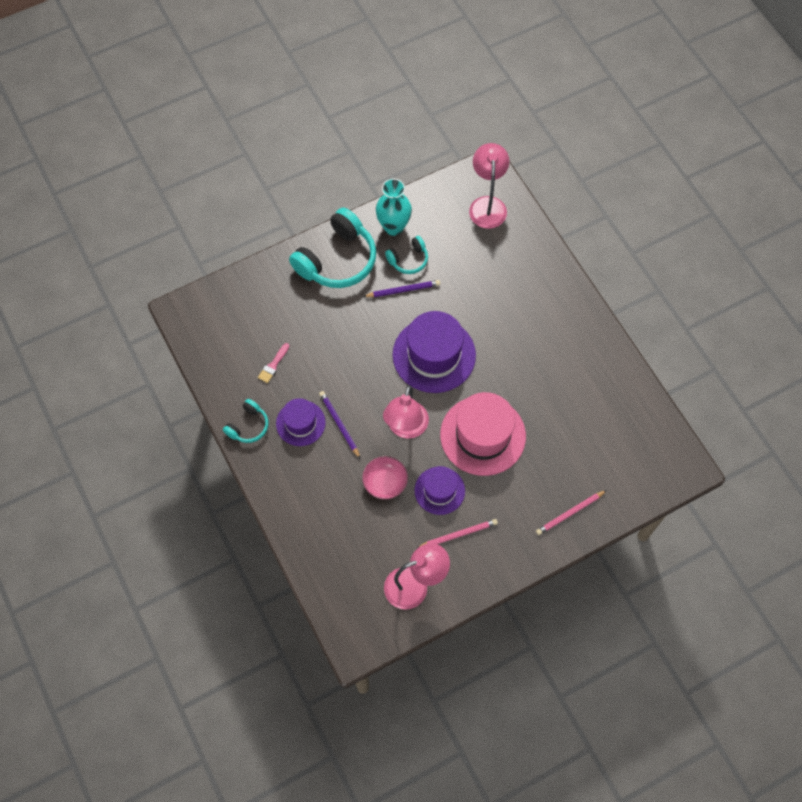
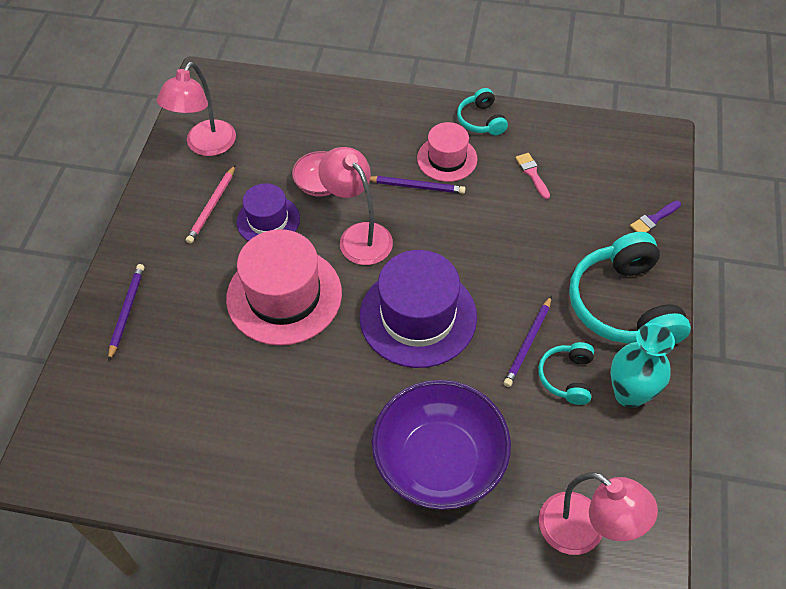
camera: 130 degrees right, 10 degrees down
purple hat [276,398,326,446] -> pink hat [417,122,477,182]
pink pencil [536,490,607,535] -> purple pencil [108,264,144,361]
none -> purple bowl [372,380,511,510]
none -> purple brush [630,200,681,232]

